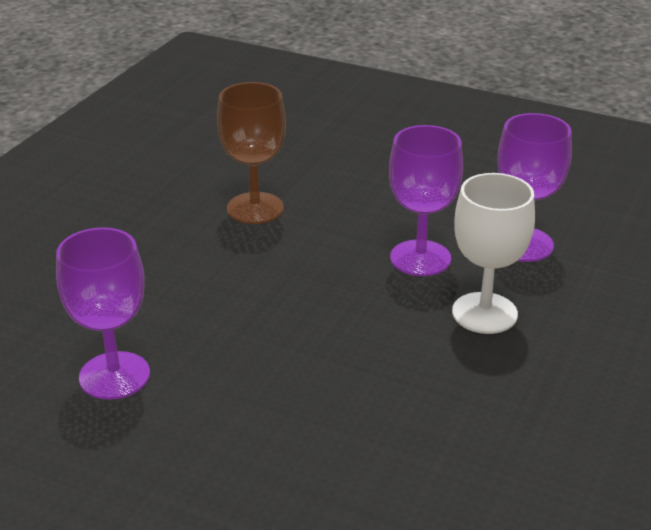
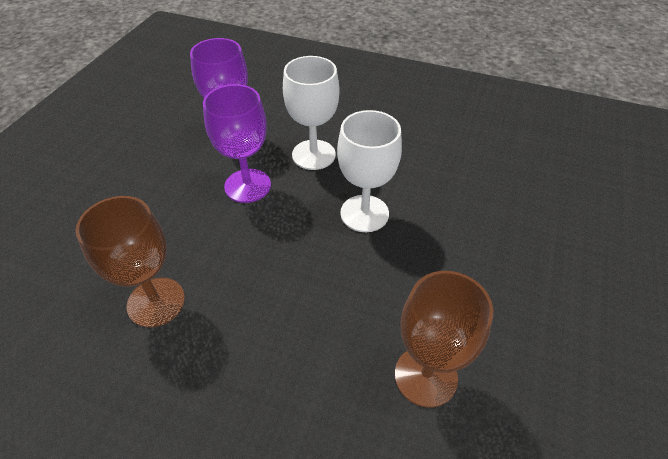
camera: 95 degrees left, 15 degrees up
purple goblet [56,227,150,400] -> brown goblet [395,271,493,408]
none -> white goblet [337,110,402,232]

